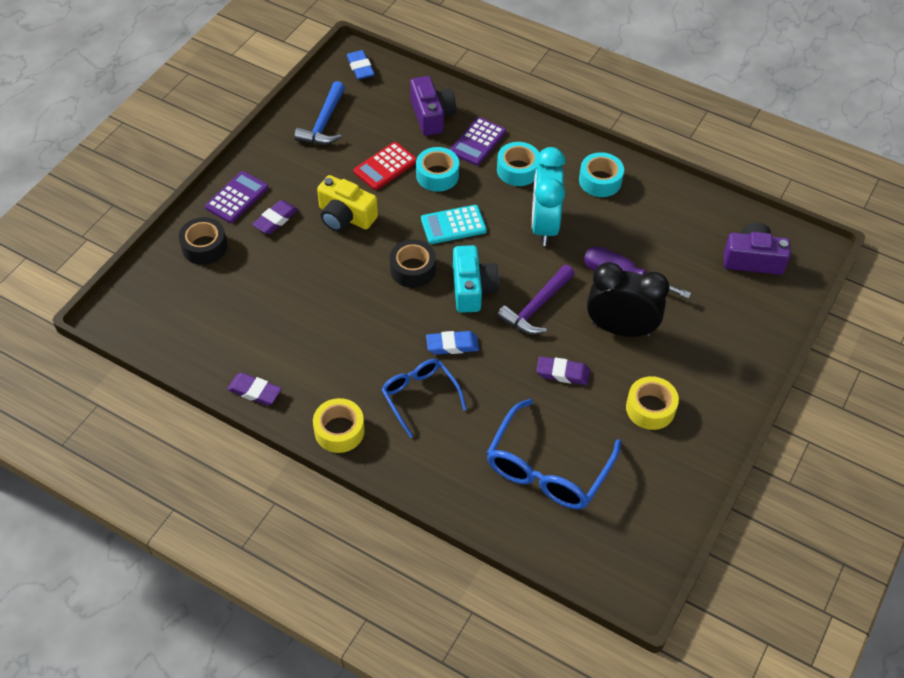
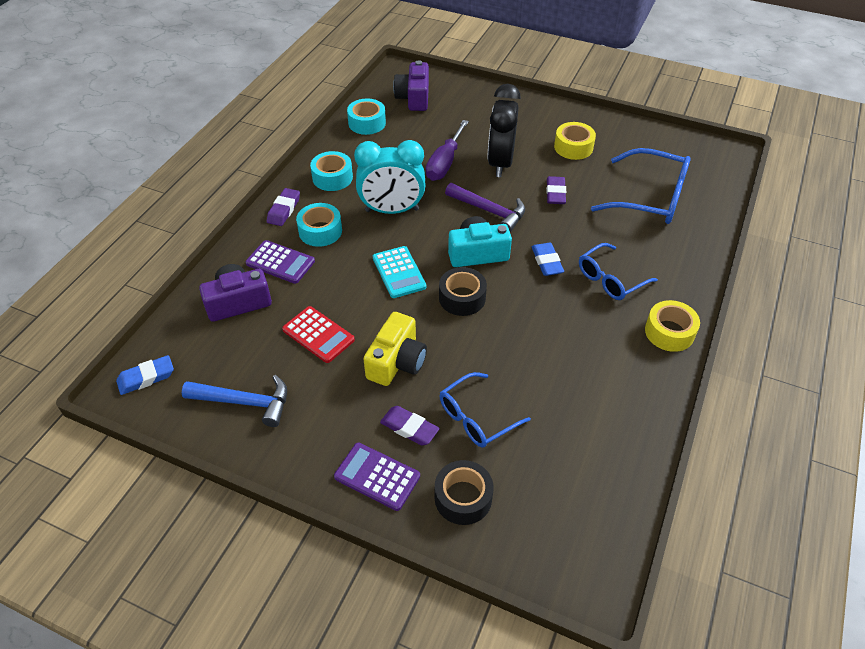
camera: 95 degrees left, 5 degrees down
purple eraser [227,373,282,406] -> purple eraser moved to [267,188,300,226]
turquoise tape [416,147,459,192] -> turquoise tape moved to [347,98,386,135]
none -> blue glasses [439,372,531,448]

